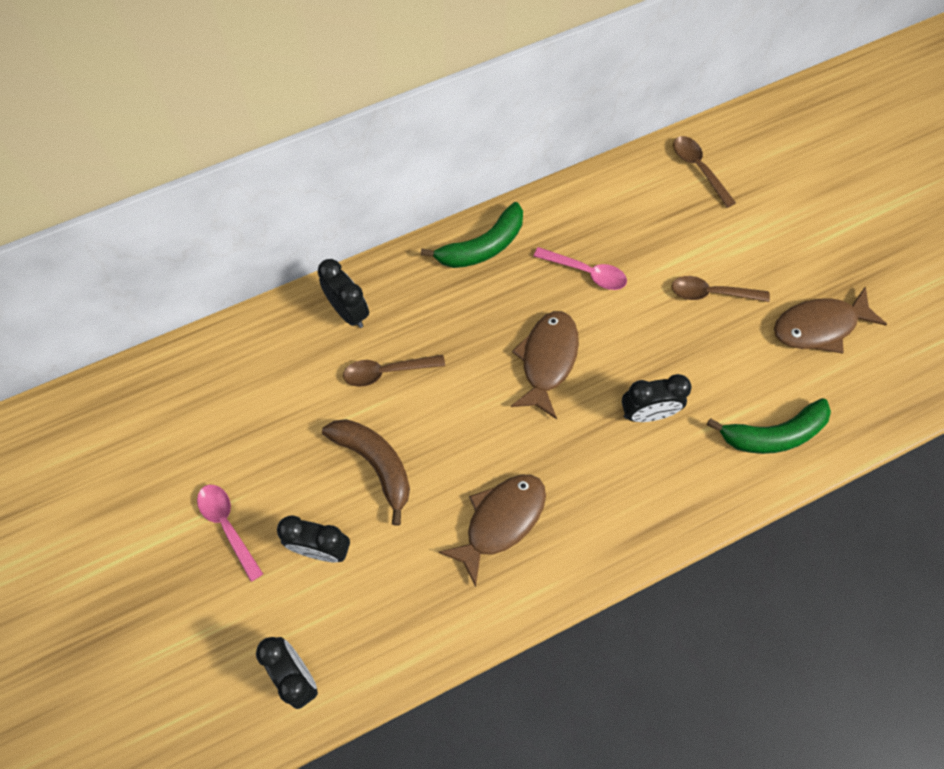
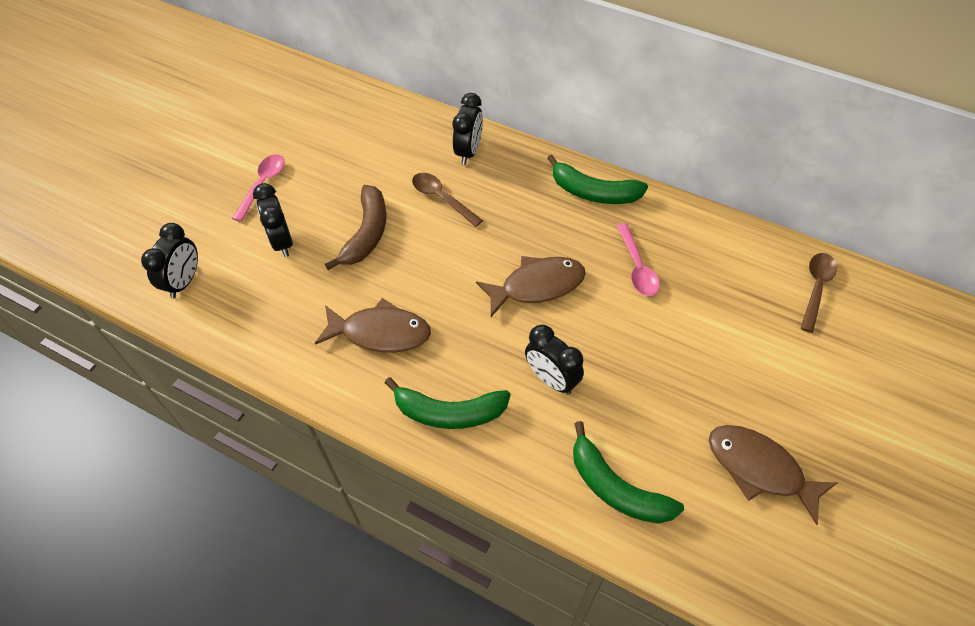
camera: 55 degrees right, 10 degrees down
brown spoon [672,276,770,302] -> none
none -> green banana [384,377,511,429]

